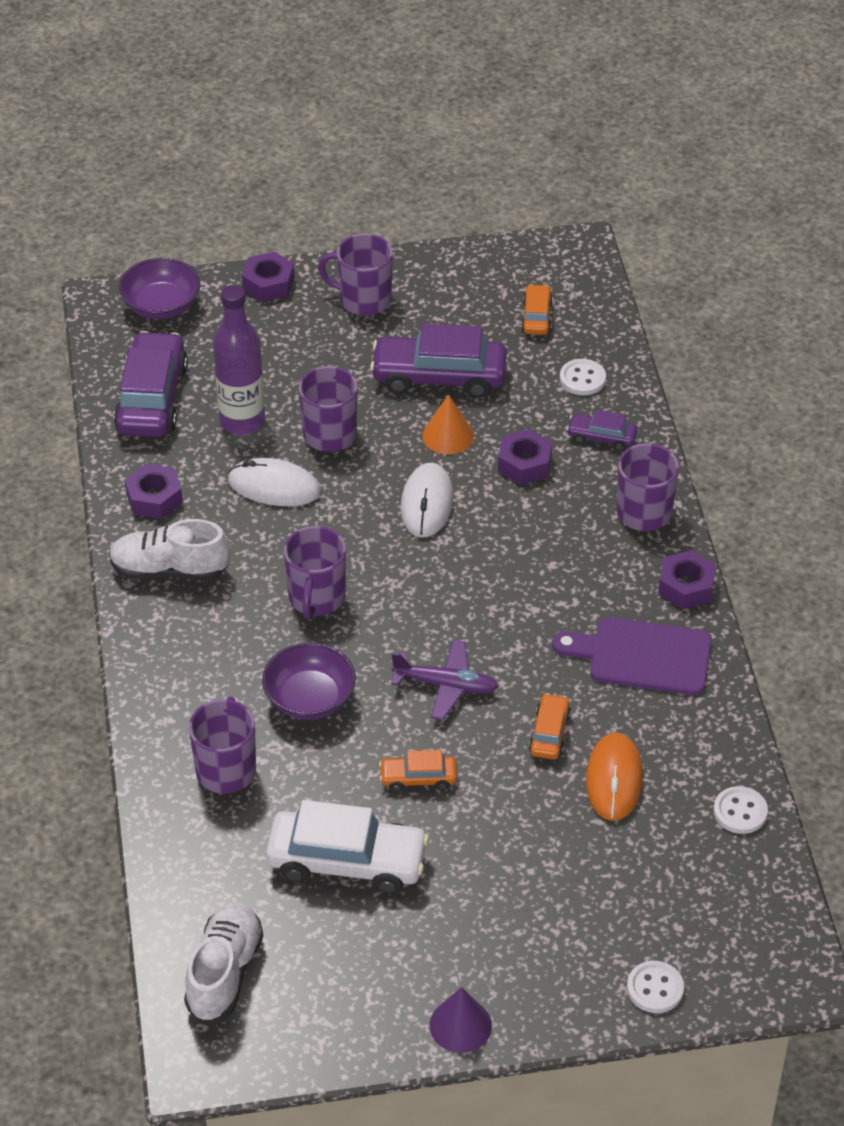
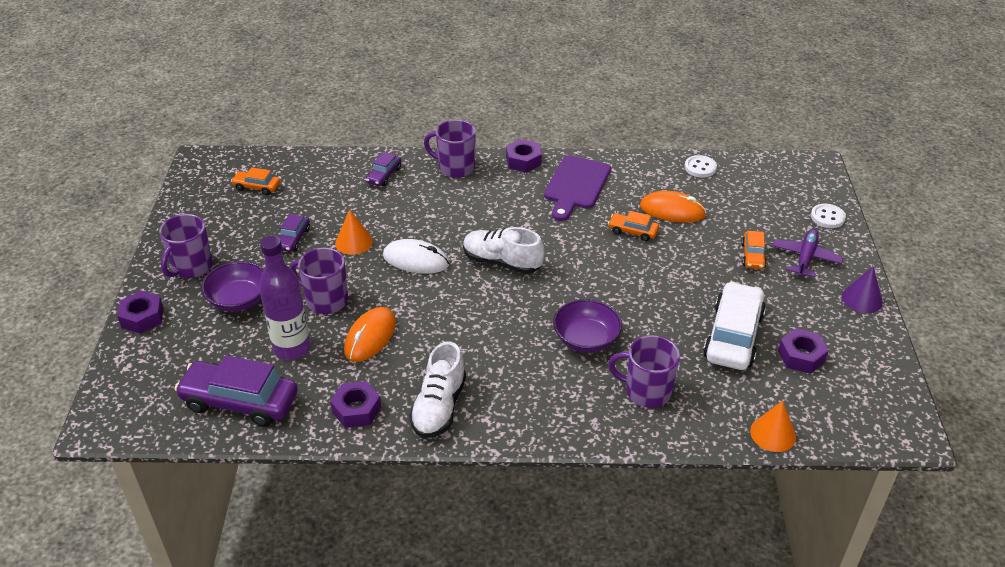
camera: 80 degrees left, 5 degrees down
purple bowl [119,258,200,319] -> purple bowl moved to [201,261,264,312]
white shoe [184,902,263,1022] -> white shoe moved to [463,227,544,274]
white mouse [228,458,321,506] -> orange mouse [344,307,396,362]
purple mug [284,526,346,619] -> none
purple car [370,324,507,398] -> purple car [279,214,310,252], size x0.50
orange car [379,750,457,792] -> orange car moved to [741,231,767,269]
purple plane [391,639,498,720] -> purple plane moved to [772,229,843,277]
purple nut [498,429,552,485] -> purple nut moved to [778,328,829,374]
white button [560,359,606,395] -> none
none -> orange cone [750,401,796,452]

